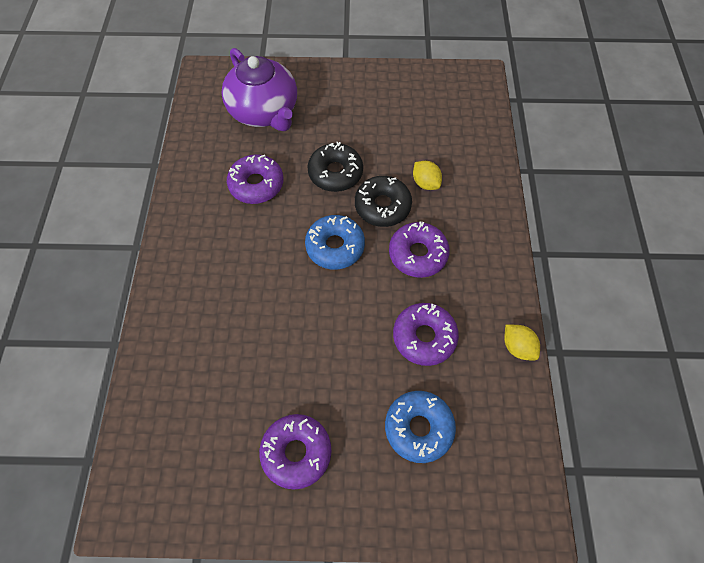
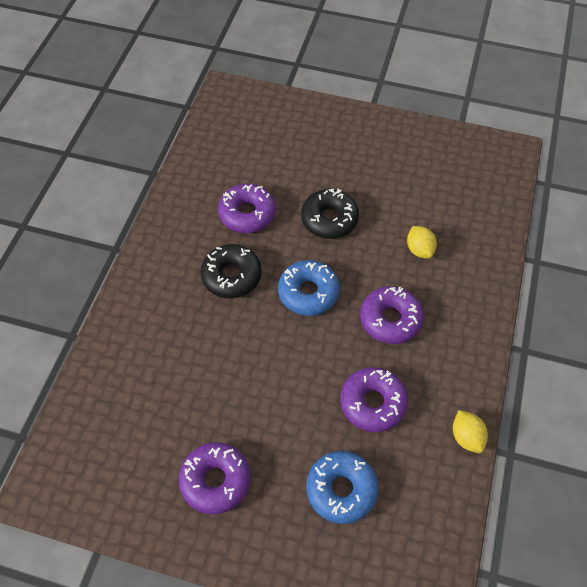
camera: 15 degrees right, 5 degrees down
purple teapot [221,48,297,131] -> none
black donut [355,176,412,227] -> black donut moved to [200,244,262,298]

